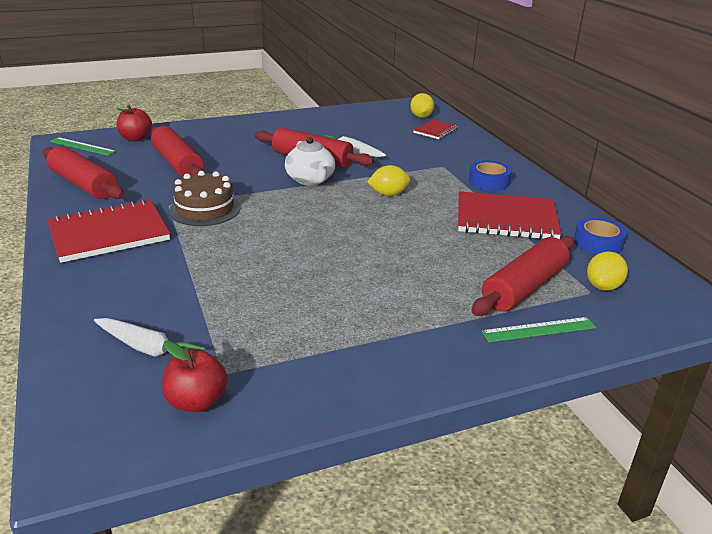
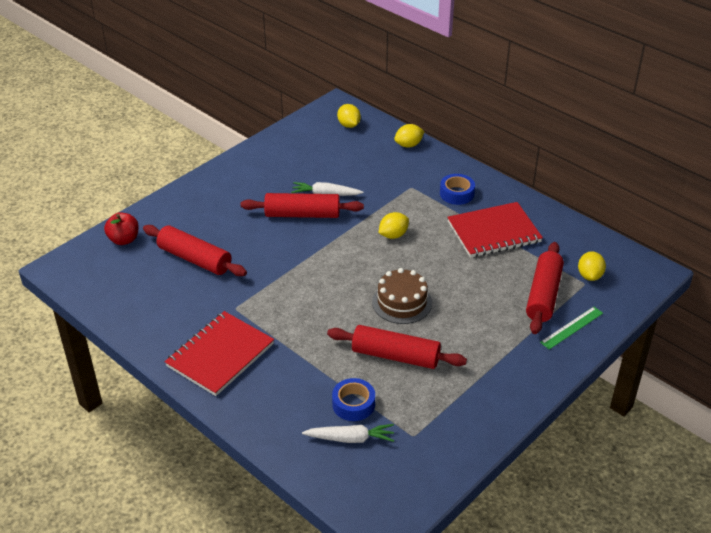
camera: 25 degrees left, 10 degrees up
red rolling pin [43,146,124,199] -> red rolling pin moved to [327,325,467,369]
green ruler [50,137,116,156] -> none
red apple [162,341,228,412] -> none
brown cake [169,171,240,226] -> brown cake moved to [372,268,432,324]
white teapot [285,137,335,186] -> none
red notebook [413,119,457,139] -> none
blue tape [574,217,627,255] -> blue tape moved to [332,378,375,421]
none -> yellow lemon [394,124,425,148]

